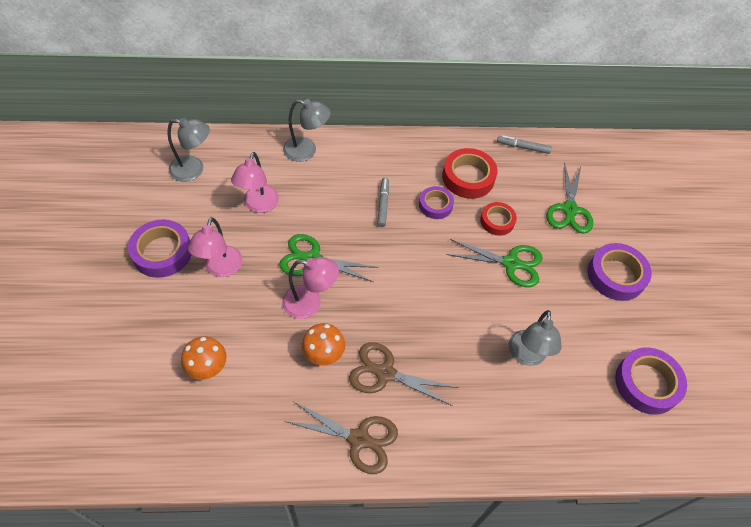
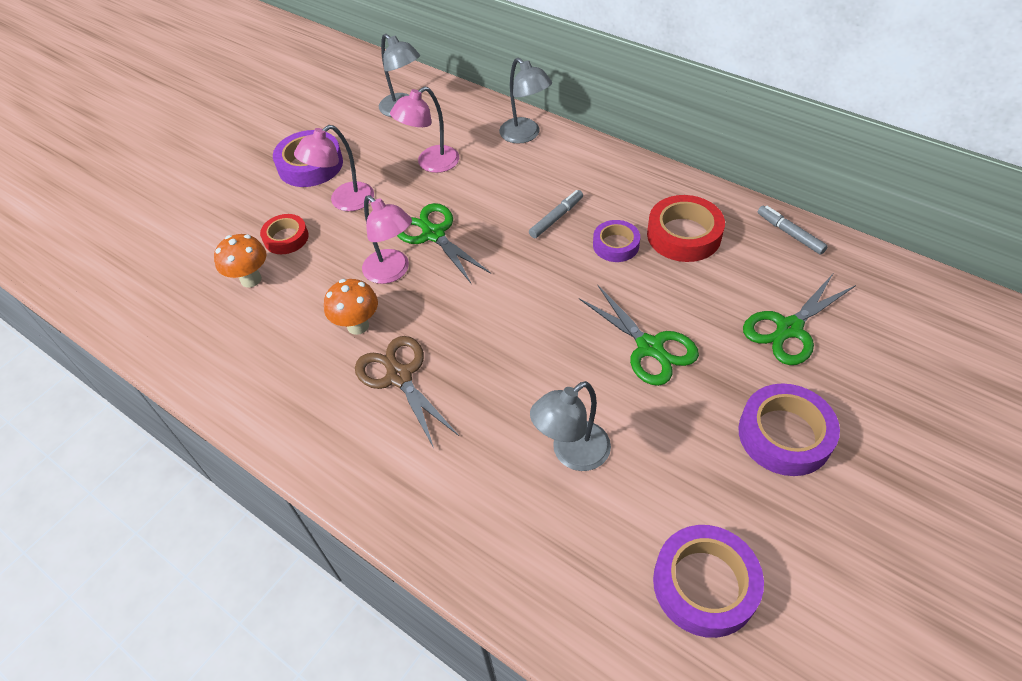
camera: 45 degrees right, 5 degrees down
brown scissors [284,401,398,474] -> none
red tape [480,202,517,236] -> red tape moved to [260,214,309,254]

